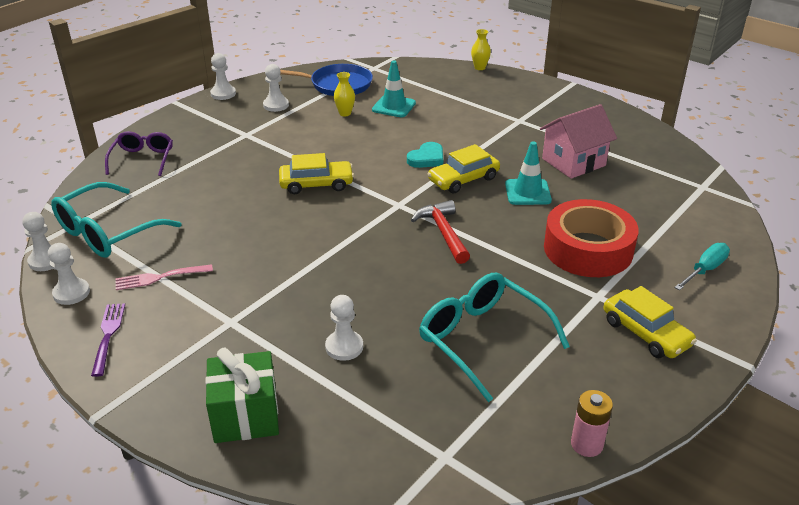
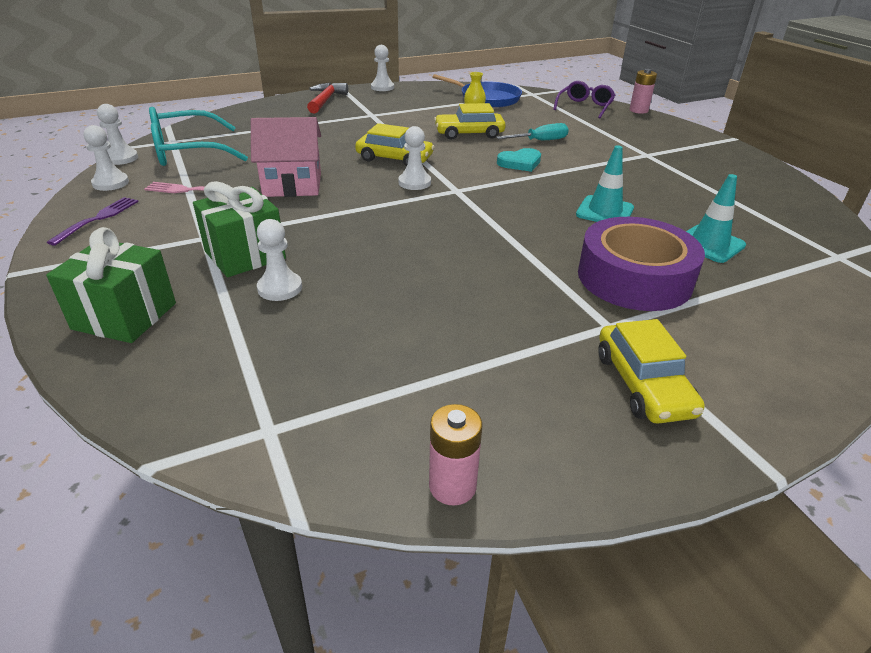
camera: 25 degrees right, 0 degrees up
purple glasses [105,131,173,176] -> purple glasses moved to [553,81,615,118]
white pawn [263,64,289,112] -> white pawn moved to [398,126,431,190]
turquoise traffic cone [372,60,416,117] -> turquoise traffic cone moved to [686,174,746,263]
red hammer [411,200,470,264] -> red hammer moved to [307,82,348,114]
turquoise glasses [419,273,570,402] -> none
yellow car [427,144,500,193] -> yellow car moved to [434,103,506,140]
yellow vase [471,29,491,70] -> pink battery [630,69,657,114]
pink house [540,104,617,179] -> pink house moved to [251,117,321,197]
red tape [544,199,639,277] -> purple tape [578,217,705,311]
turquoise screwdriver [674,243,730,290] -> turquoise screwdriver moved to [496,123,569,140]
none -> green gift [193,181,286,277]

